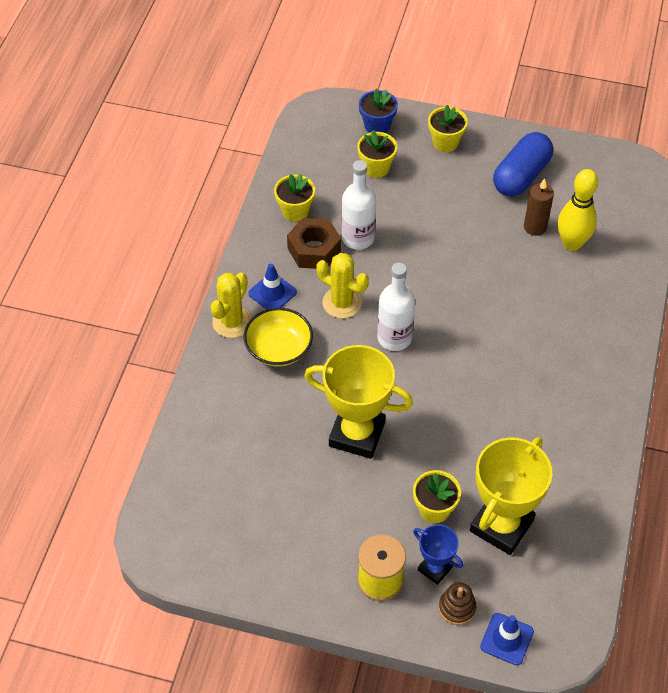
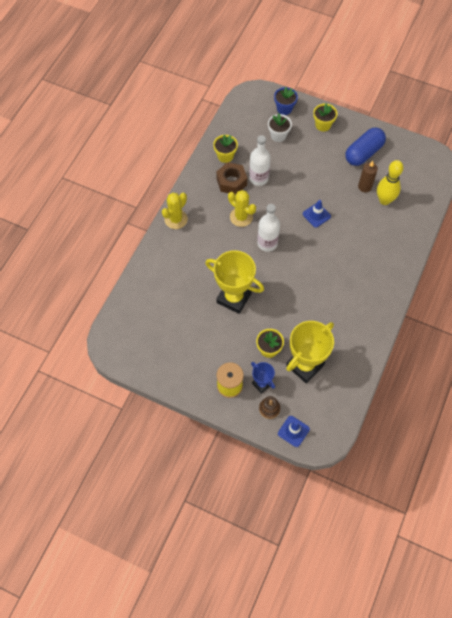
camera: 10 degrees right, 10 degrees up
yellow bowl [244,308,313,366] -> none
blue traffic cone [248,264,297,309] -> blue traffic cone moved to [303,200,331,228]
yellow flower pot [357,130,397,178] -> white flower pot [268,113,292,142]

